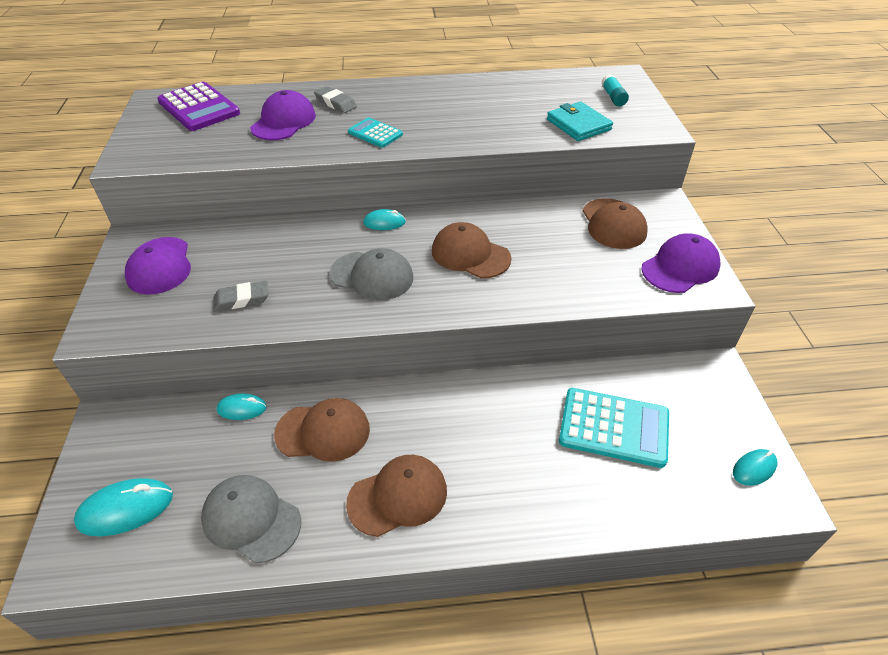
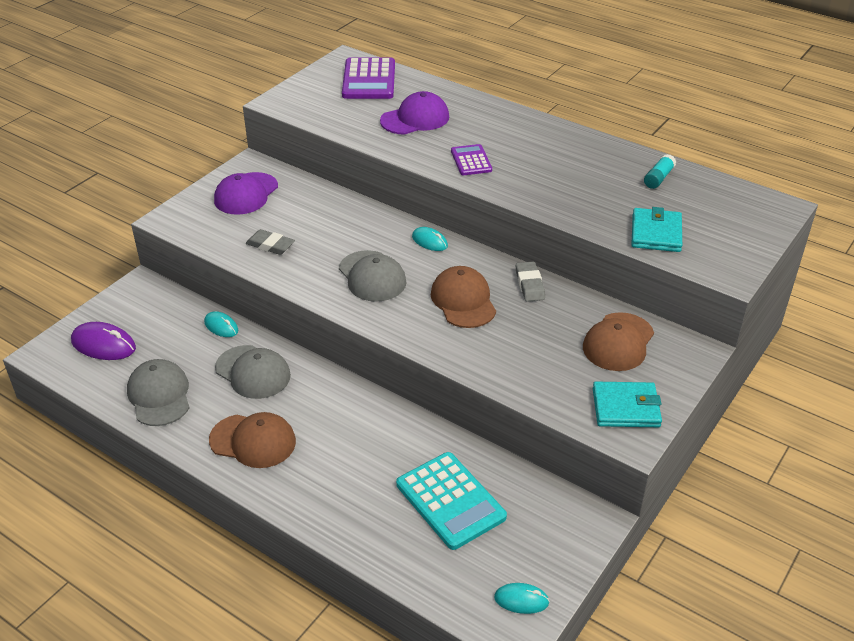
camera: 40 degrees right, 5 degrees down
turquoise mouse [74,478,173,536] -> purple mouse [71,322,136,360]
brown cap [274,398,370,462] -> grey cap [215,345,291,399]
grey eraser [314,86,357,113] -> grey eraser moved to [516,262,545,302]
turquoise calculator [348,118,403,148] -> purple calculator [451,144,492,175]
turquoise glue stick [601,74,629,107] -> turquoise glue stick moved to [644,154,676,189]
purple cap [641,233,721,293] -> turquoise wallet [593,382,662,427]

